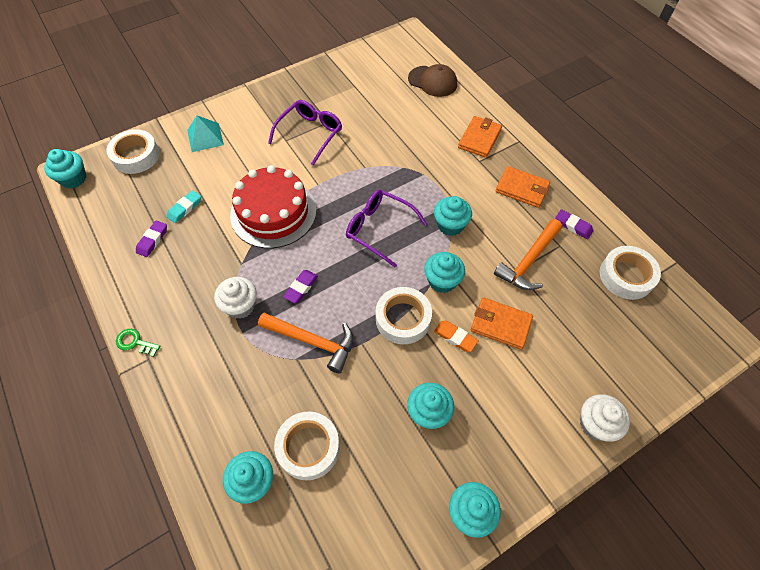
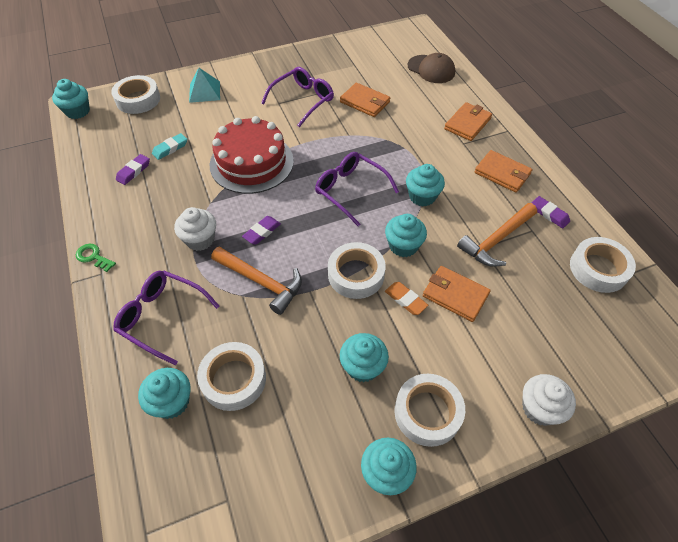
camera: 10 degrees right, 5 degrees down
none -> purple glasses [113,270,220,365]
none -> orange wallet [340,83,390,117]
none -> white tape [394,374,465,447]

